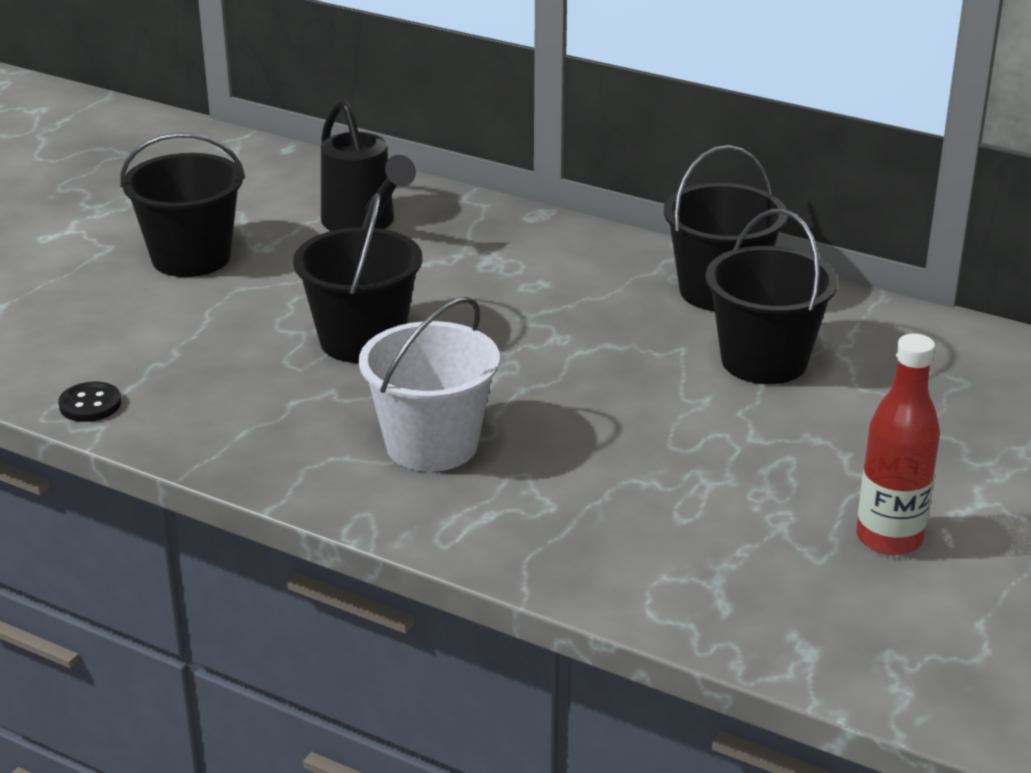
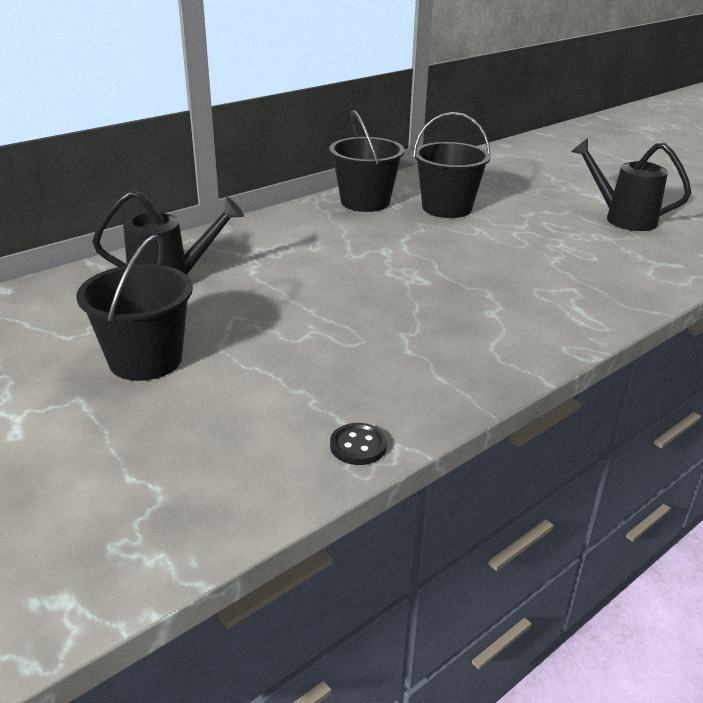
camera: 70 degrees left, 0 degrees up
black bucket [293,193,422,363] -> none
white bucket [359,297,500,472] -> none
red bottle [856,334,940,555] -> black watering can [571,138,691,231]

